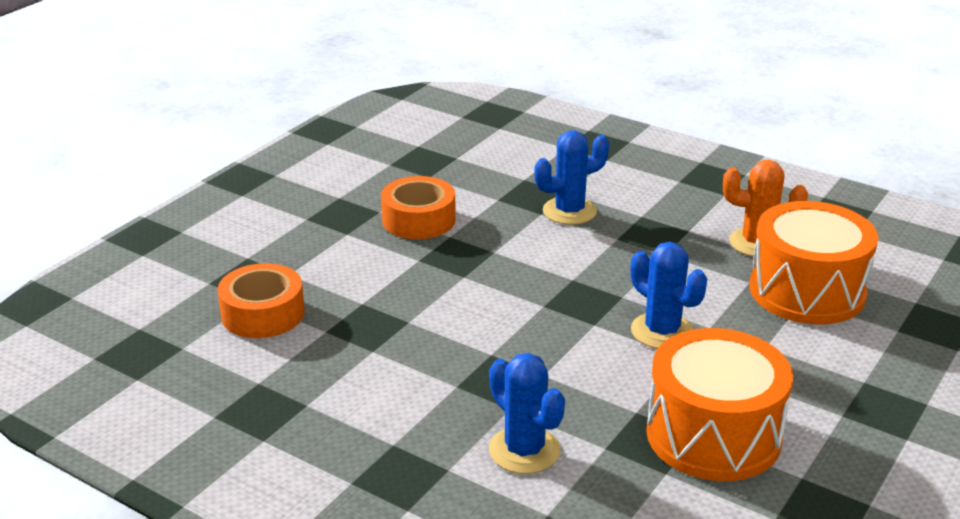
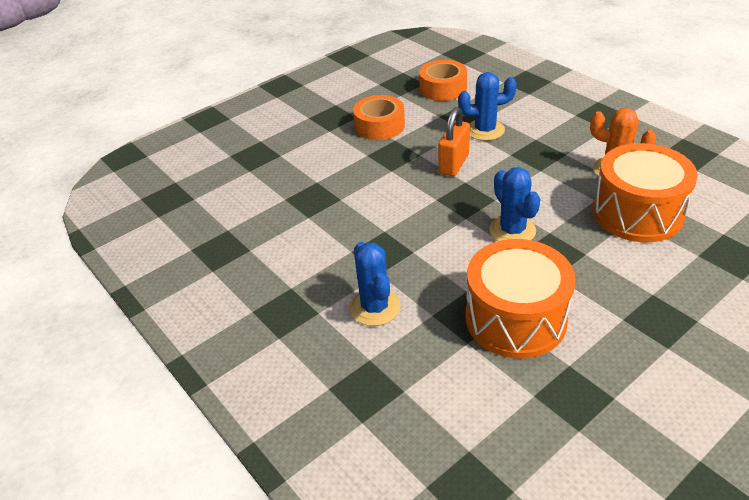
camera: 20 degrees right, 10 degrees up
orange tape [217,263,304,338] -> orange tape moved to [419,60,467,101]
none -> orange padlock [438,107,470,176]

